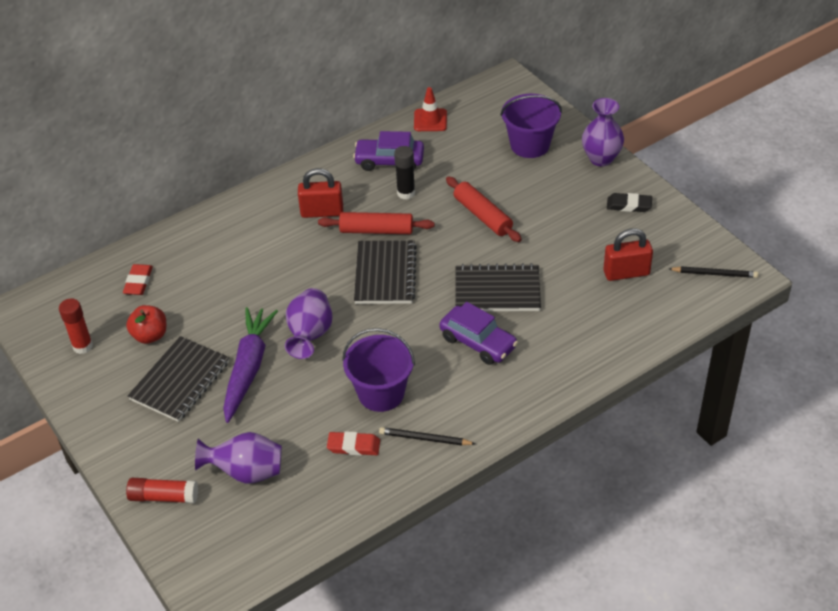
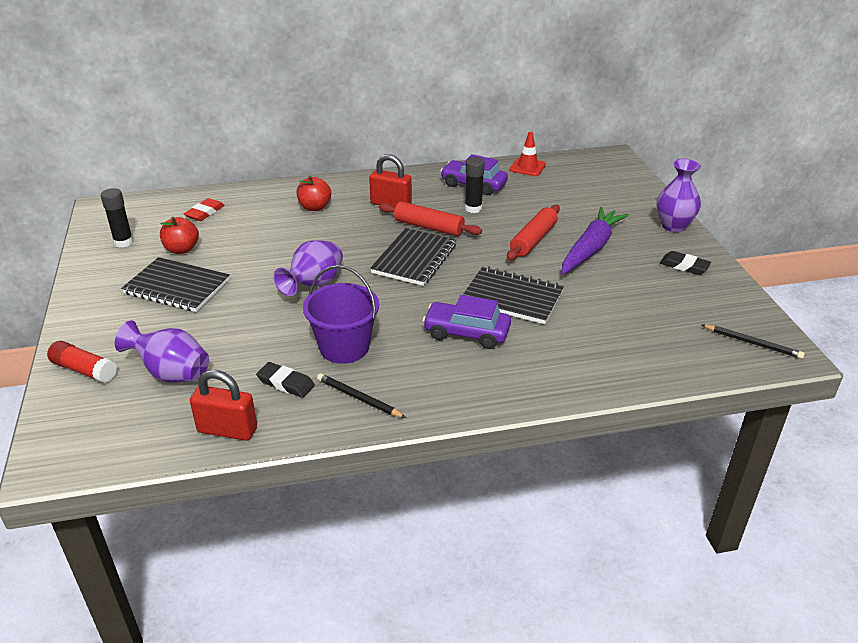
camera: 20 degrees right, 10 degrees down
red glue stick [59,298,93,354] -> black glue stick [101,188,134,248]
black notebook [128,336,229,422] -> black notebook turned 60 degrees clockwise [121,257,230,312]
purple carrot [223,307,278,423] -> purple carrot moved to [562,207,629,274]
red eraser [327,431,380,456] -> black eraser [256,362,315,398]
purple car [439,302,518,365] -> purple car turned 135 degrees clockwise [422,295,511,349]
red rolling pin [446,176,522,242] -> red rolling pin turned 45 degrees clockwise [507,205,560,261]
purple bucket [500,94,562,158] -> none
red padlock [603,229,653,281] -> red padlock moved to [190,370,257,441]
none -> red apple [297,176,331,211]

